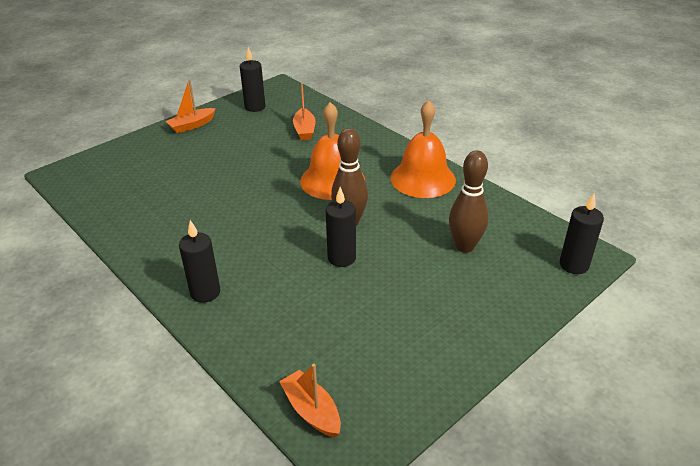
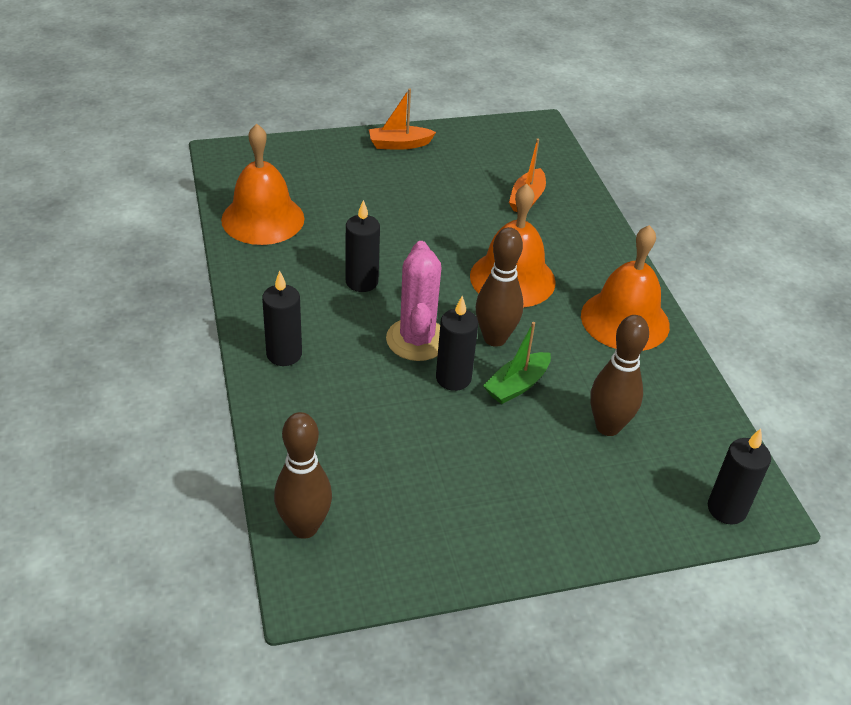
camera: 25 degrees right, 5 degrees up
black candle [240,47,265,112] -> black candle moved to [346,200,380,292]
orange boat [279,364,341,438] -> brown bowling pin [274,412,332,539]
none -> orange bell [221,124,305,245]
none -> pink cactus [386,241,442,361]
none -> green boat [483,322,551,404]

